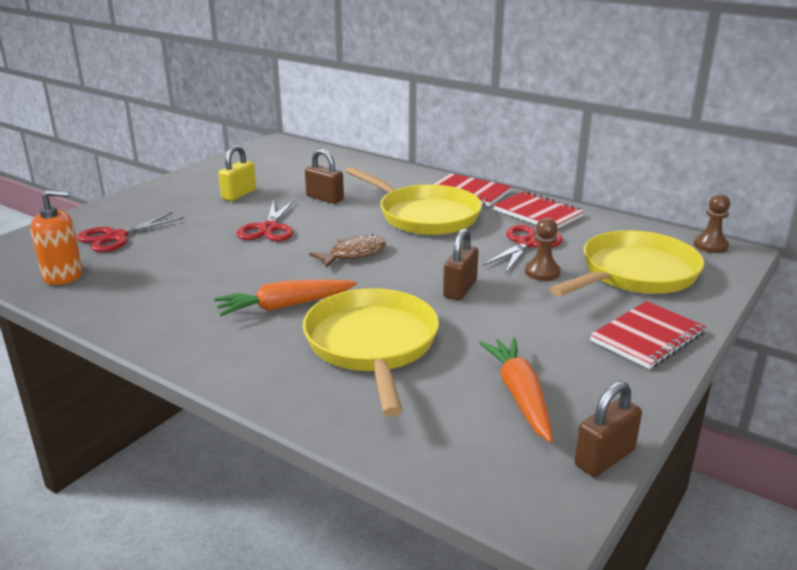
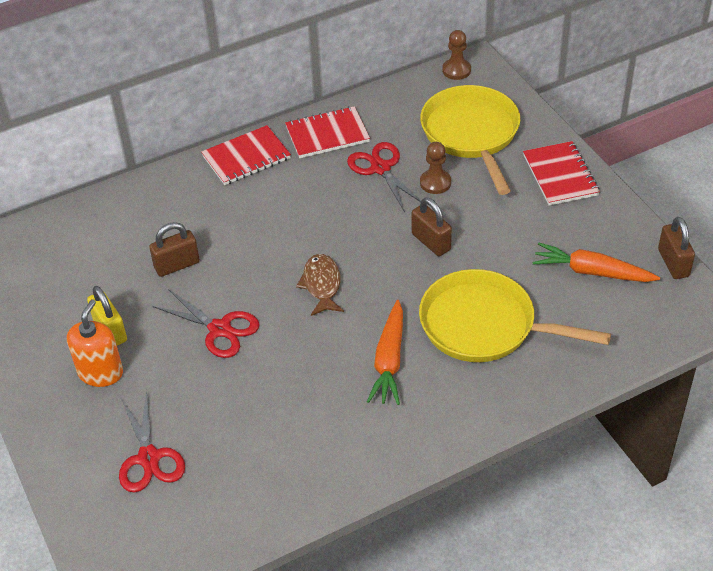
camera: 60 degrees left, 20 degrees up
orange soap dispenser [30,190,83,285] -> orange soap dispenser moved to [67,299,123,387]
yellow pan [346,167,482,235] -> none

